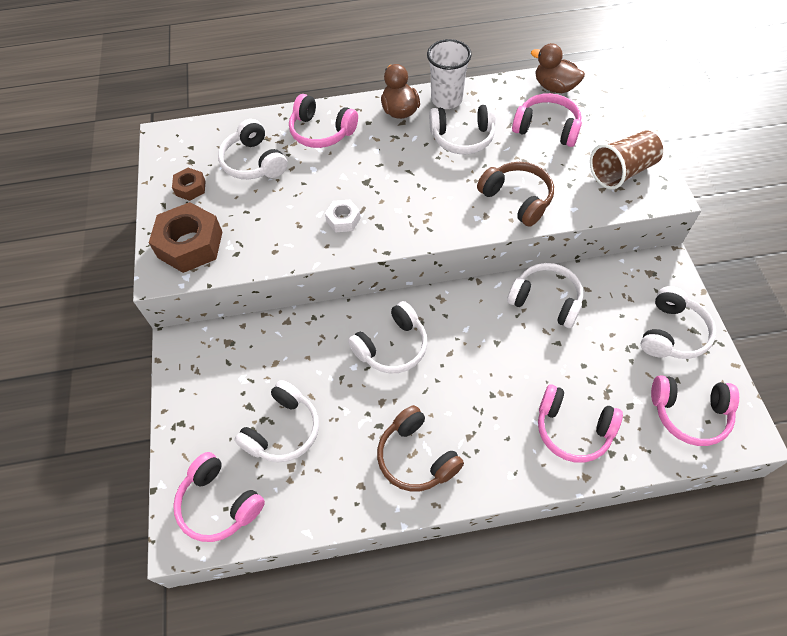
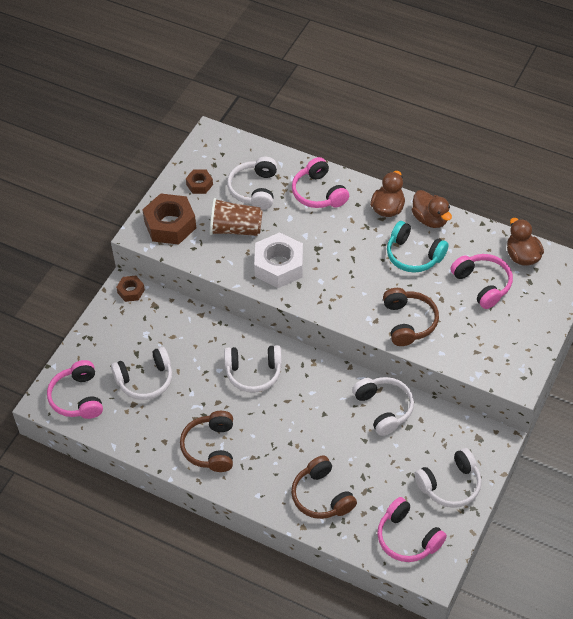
camera: 35 degrees right, 5 degrees down
white nut [325,200,361,233] -> white nut [254,232,303,288], size x1.95
white cup [427,39,471,109] -> brown duck [412,190,452,228]
white headphones [429,104,496,154] -> turquoise headphones [387,221,449,273]
pink headphones [538,384,623,463] -> brown headphones [291,455,357,519]
brown cup [590,131,663,190] -> brown cup moved to [210,198,263,236]
none -> brown nut [116,276,145,302]

